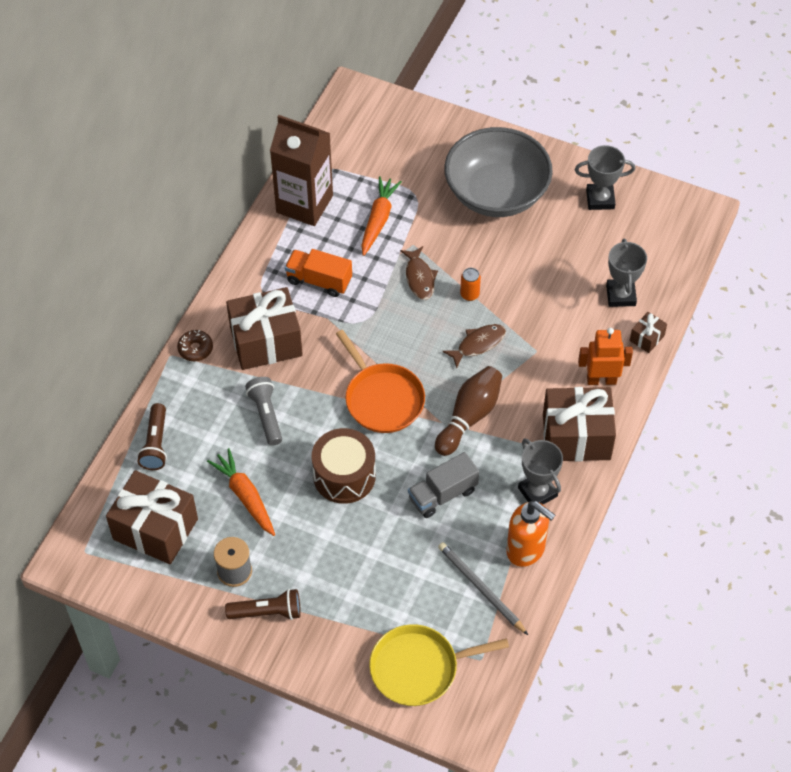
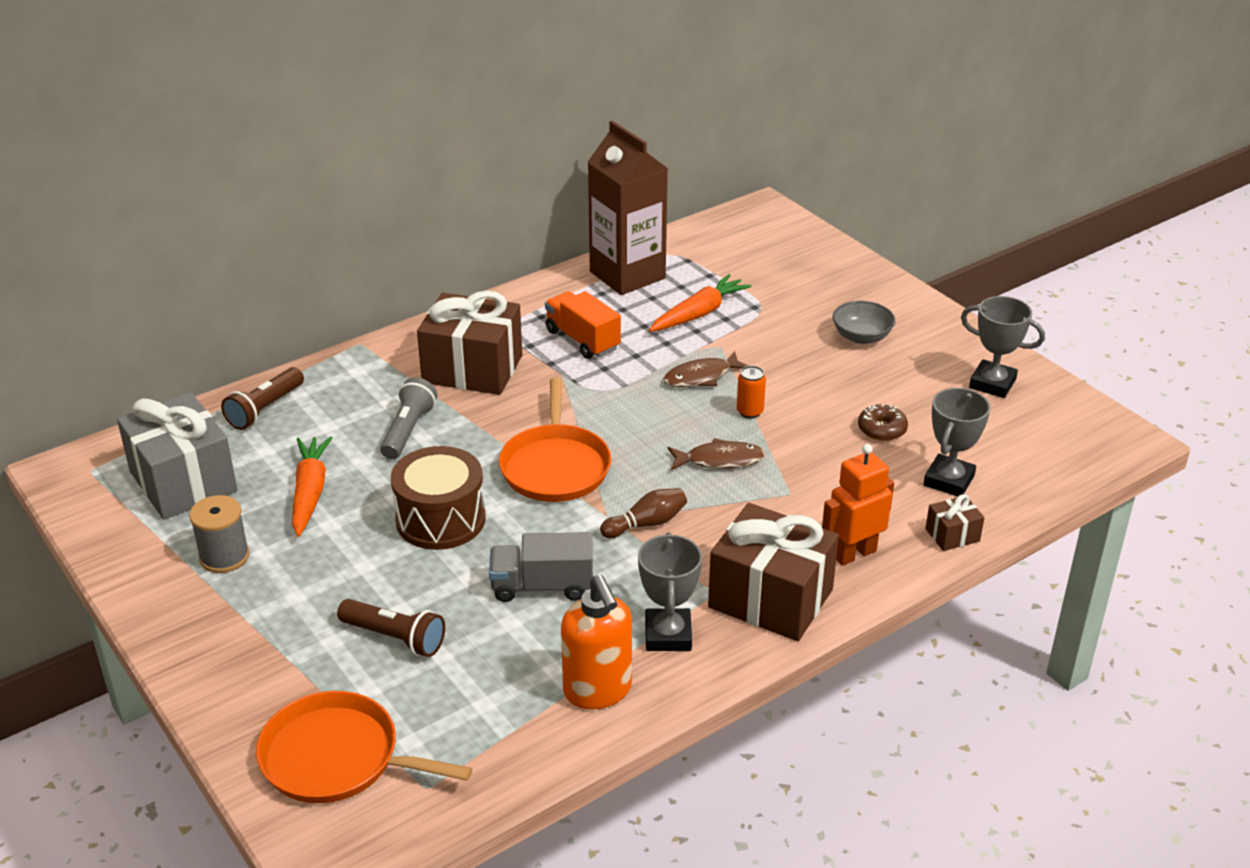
camera: 30 degrees right, 20 degrees down
brown gift [106,470,198,564] -> grey gift [117,392,238,520]
brown donut [177,330,213,361] -> brown donut moved to [858,404,908,441]
brown flashlight [225,589,301,620] -> brown flashlight moved to [337,599,445,657]
yellow pan [369,624,509,706] -> orange pan [256,691,473,803]
brown fish [400,246,438,300] -> brown fish turned 45 degrees clockwise [663,351,748,387]
brown bowling pin [435,366,502,456] -> brown bowling pin [600,488,687,538], size x0.61
grey pencil [438,542,528,635] -> none
grey bowl [444,127,553,217] -> grey bowl [833,301,895,344], size x0.43
orange robot [578,328,633,385] -> orange robot turned 60 degrees counterclockwise [822,444,894,566]

